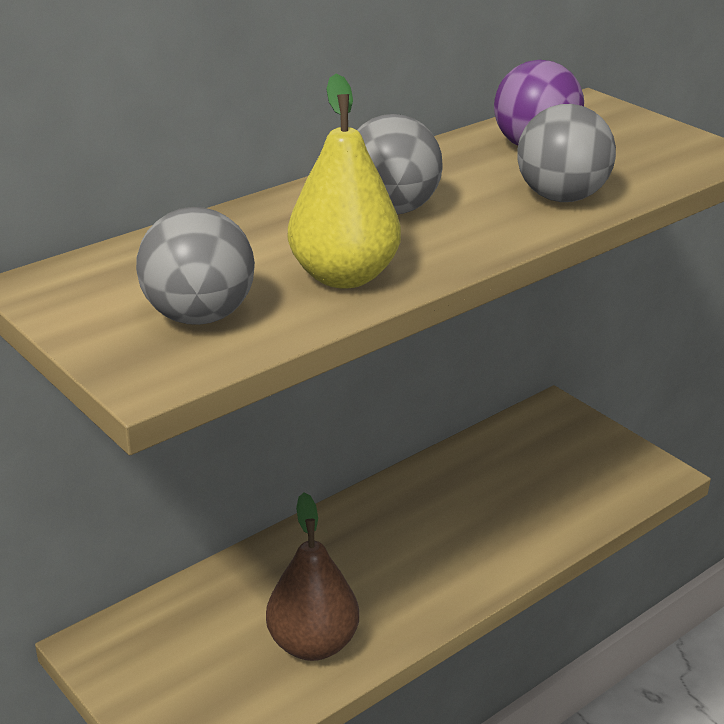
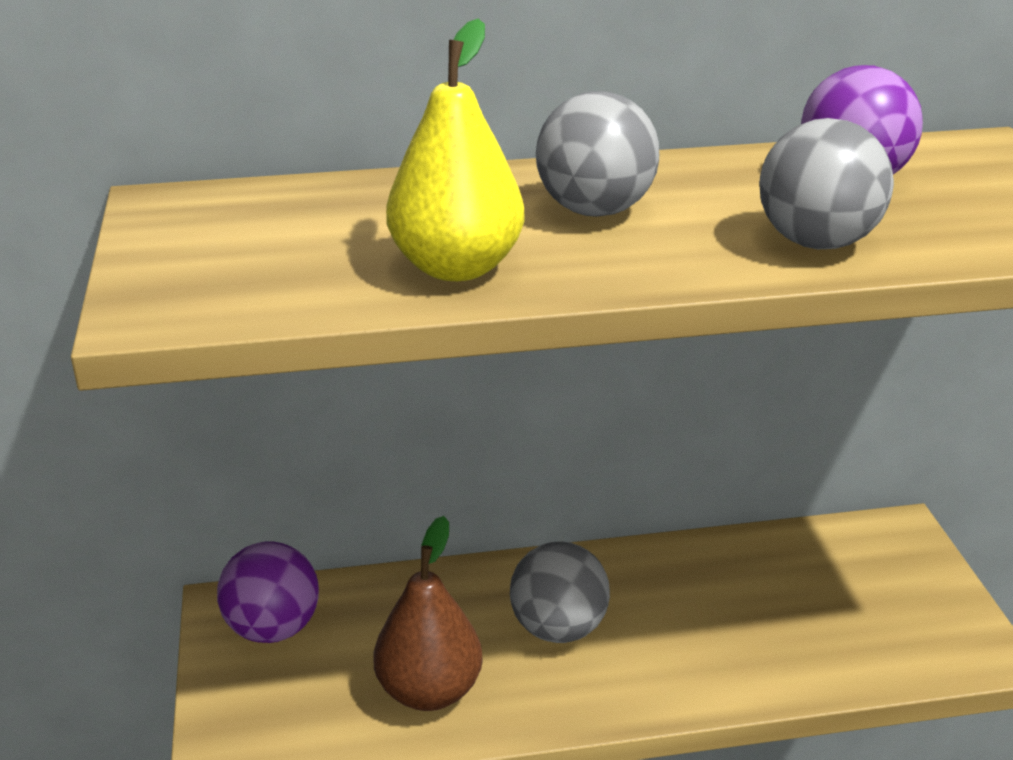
camera: 30 degrees right, 0 degrees up
grey ball [136,207,255,325] -> grey ball moved to [510,541,610,643]
none -> purple ball [217,541,319,643]

